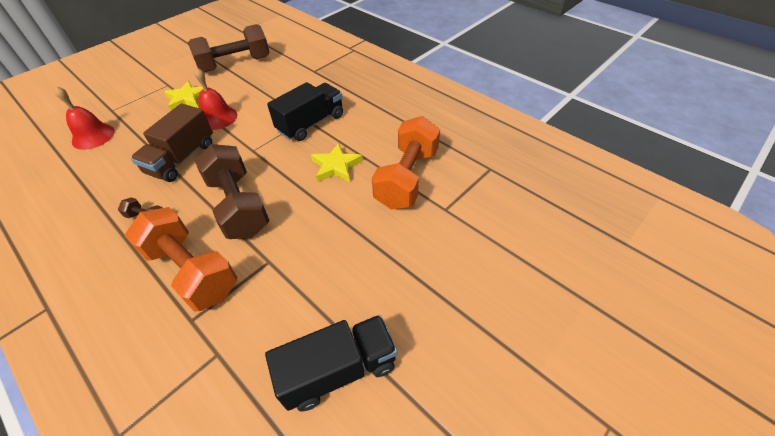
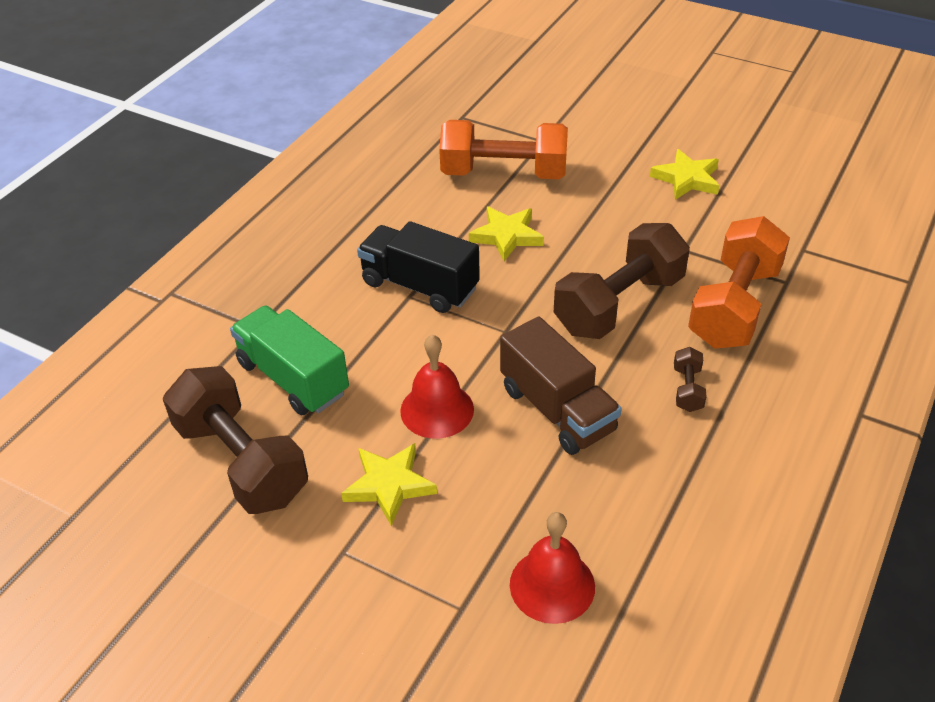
camera: 105 degrees left, 5 degrees down
brown truck [131,103,213,182] -> brown truck turned 45 degrees clockwise [500,316,622,455]
black truck [265,315,397,412] -> none
none -> green truck [230,306,349,415]
none -> yellow star [650,149,719,200]

